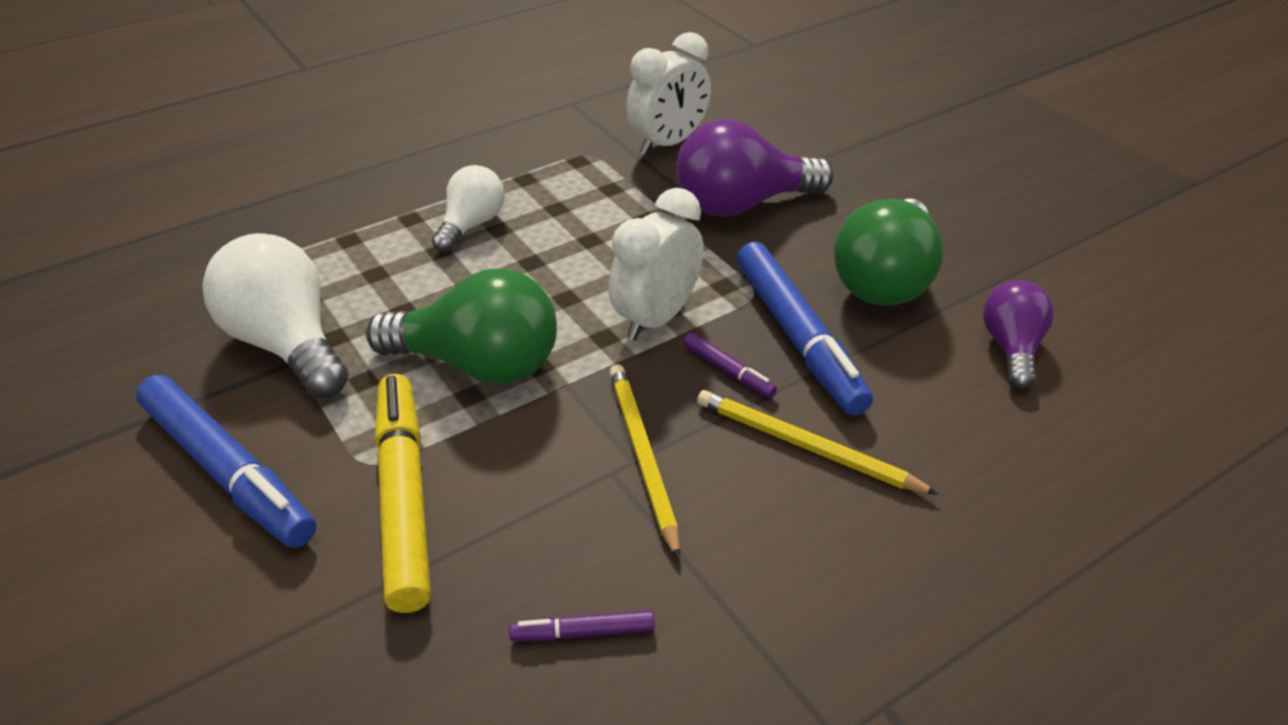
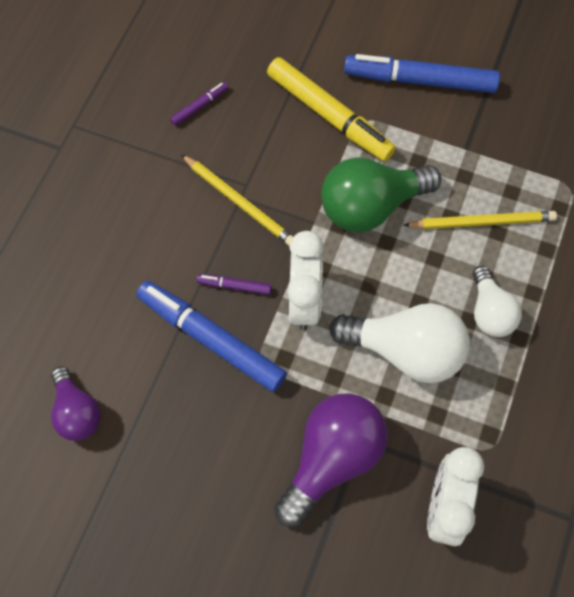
camera: 145 degrees right, 25 degrees up
white light bulb [202,233,348,399] -> white light bulb moved to [329,303,470,383]
yellow pencil [697,390,939,495] -> yellow pencil moved to [403,211,557,229]
green light bulb [834,199,943,306] -> none

